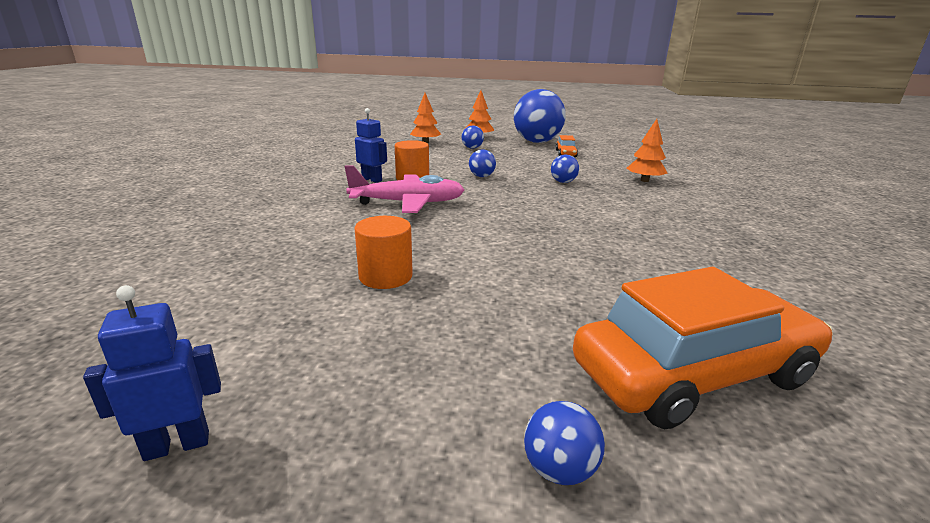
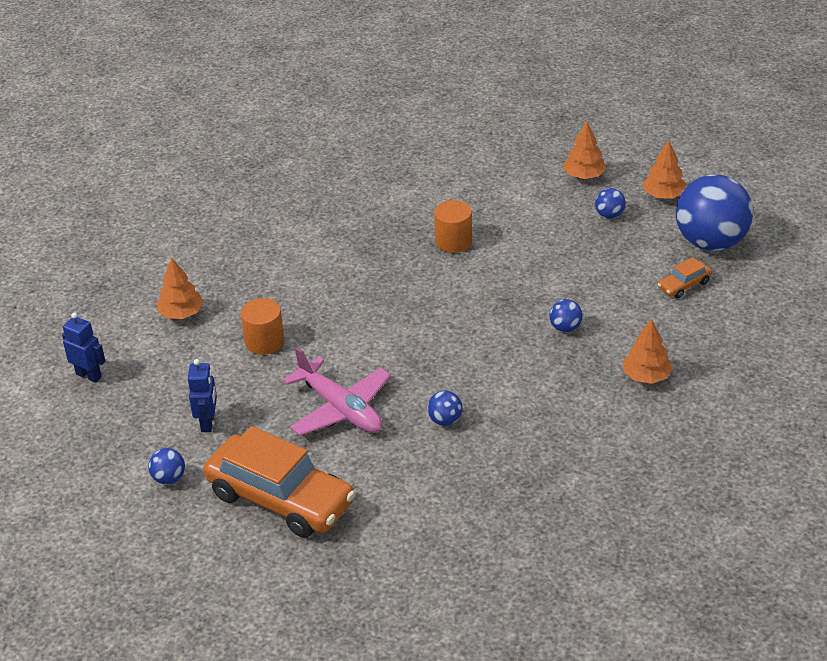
camera: 55 degrees right, 15 degrees up
pink plane [345,166,465,213] -> pink plane moved to [283,347,391,436]
blue robot [355,108,387,183] -> blue robot moved to [188,359,217,432]
blue ball [469,149,496,177] -> blue ball moved to [427,391,463,426]
none -> orange tree [157,257,204,319]

